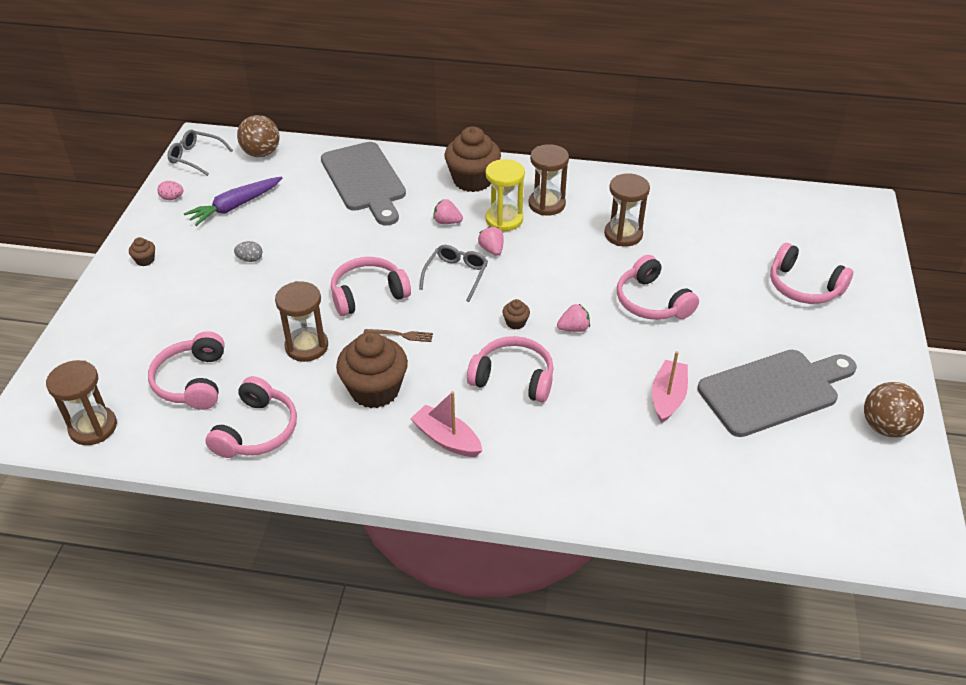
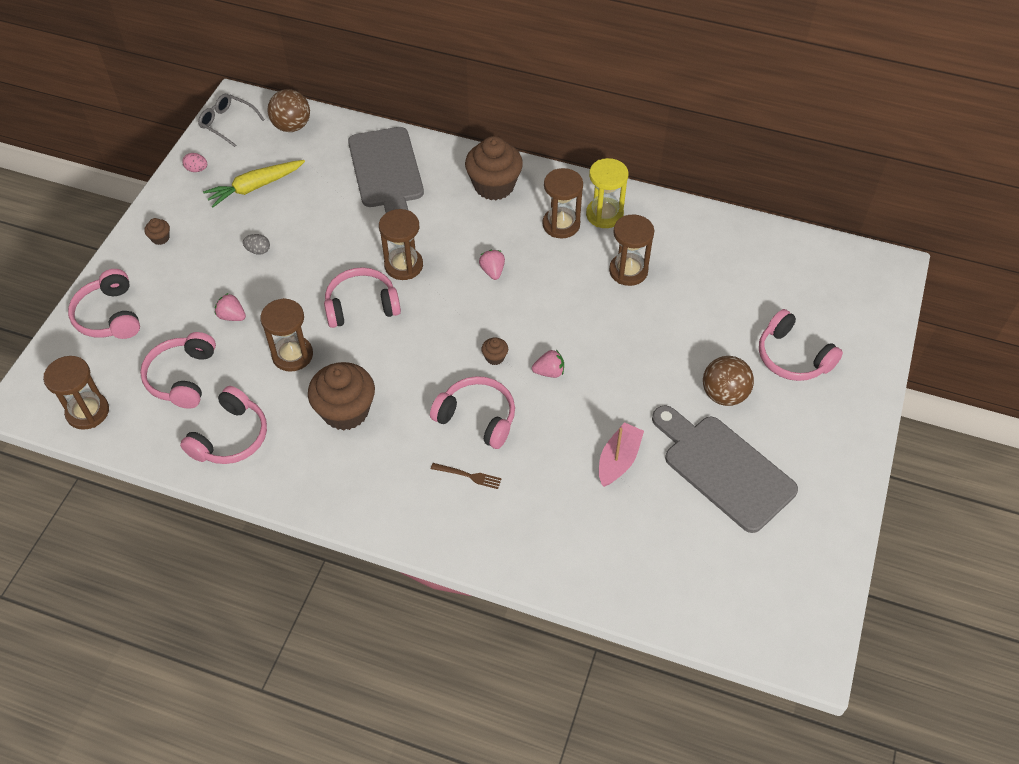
camera: 10 degrees right, 10 degrees up
purple carrot [184,176,282,226] -> yellow carrot [203,160,305,207]
brown fork [364,329,433,342] -> brown fork moved to [431,463,501,489]
pink boat [410,391,482,457] -> none
grey glasses [419,245,488,302] -> none
pink strawberry [433,199,463,224] -> pink strawberry moved to [215,293,246,321]
yellow hourglass [485,159,525,231] -> yellow hourglass moved to [586,158,629,228]
pink headphones [617,255,699,320] -> pink headphones moved to [68,269,140,339]
grey cutting board [698,350,857,437] -> grey cutting board turned 120 degrees counterclockwise [652,405,798,533]
brown ball [864,382,924,437] -> brown ball moved to [703,356,754,406]
none -> brown hourglass [379,209,423,280]

